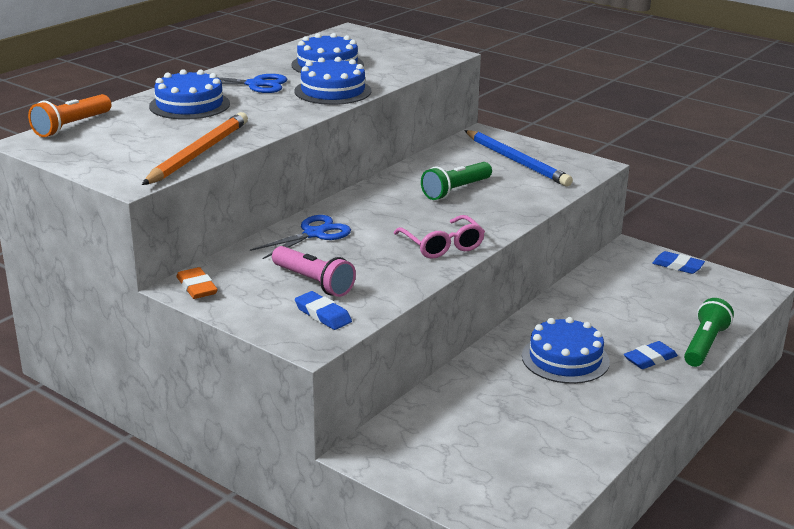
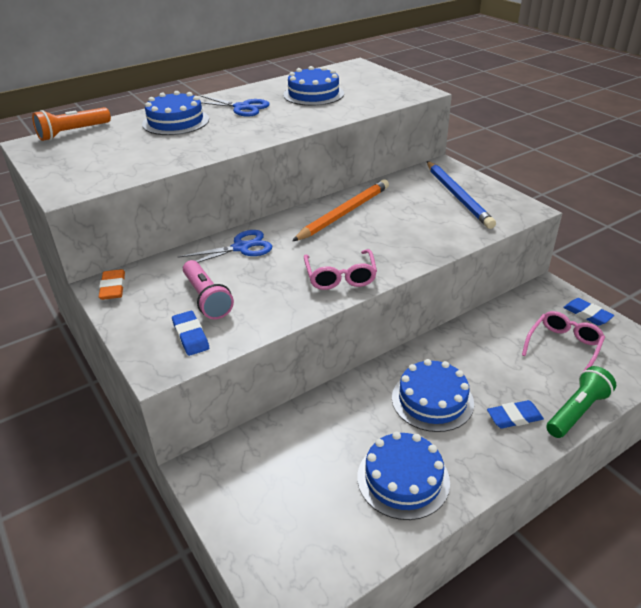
camera: 20 degrees right, 10 degrees up
orange pencil [142,112,248,185] -> orange pencil moved to [292,180,389,241]
blue cake [295,57,372,105] -> blue cake moved to [357,432,450,520]
green flashlight [421,162,492,200] -> none
none -> pink glasses [522,311,605,371]

